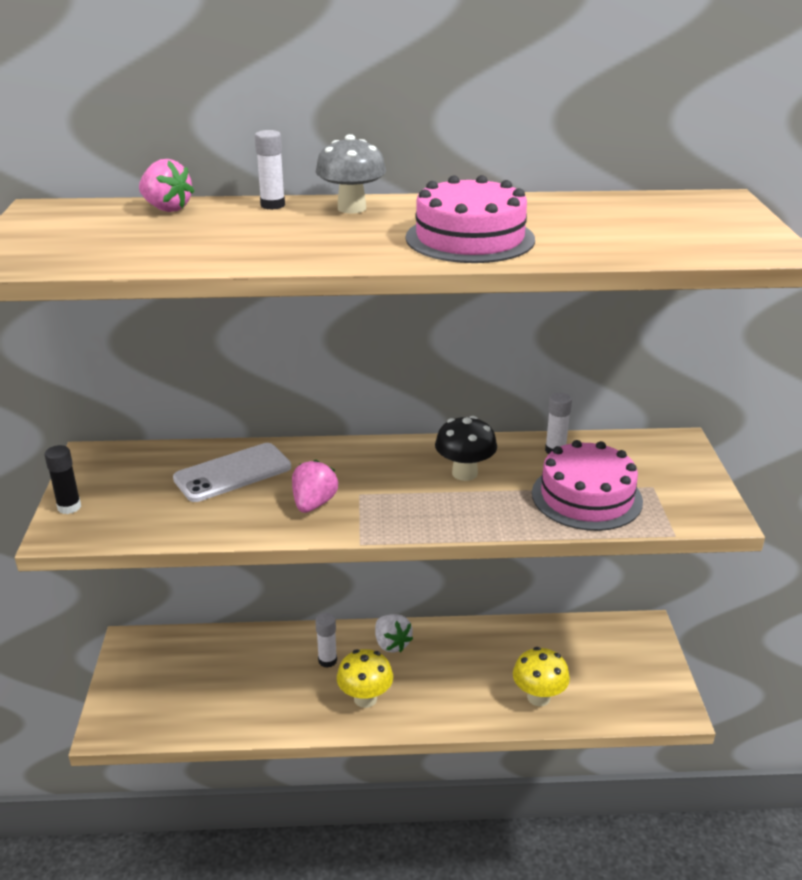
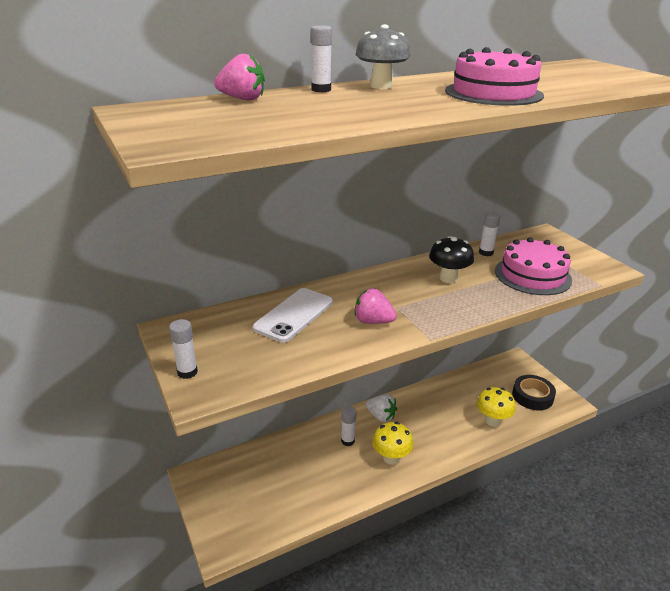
camera: 25 degrees left, 0 degrees up
black glue stick [44,445,81,514] -> white glue stick [169,319,198,379]
pink strawberry [292,460,338,513] -> pink strawberry turned 60 degrees counterclockwise [354,288,397,324]
none -> black tape [512,375,556,410]

